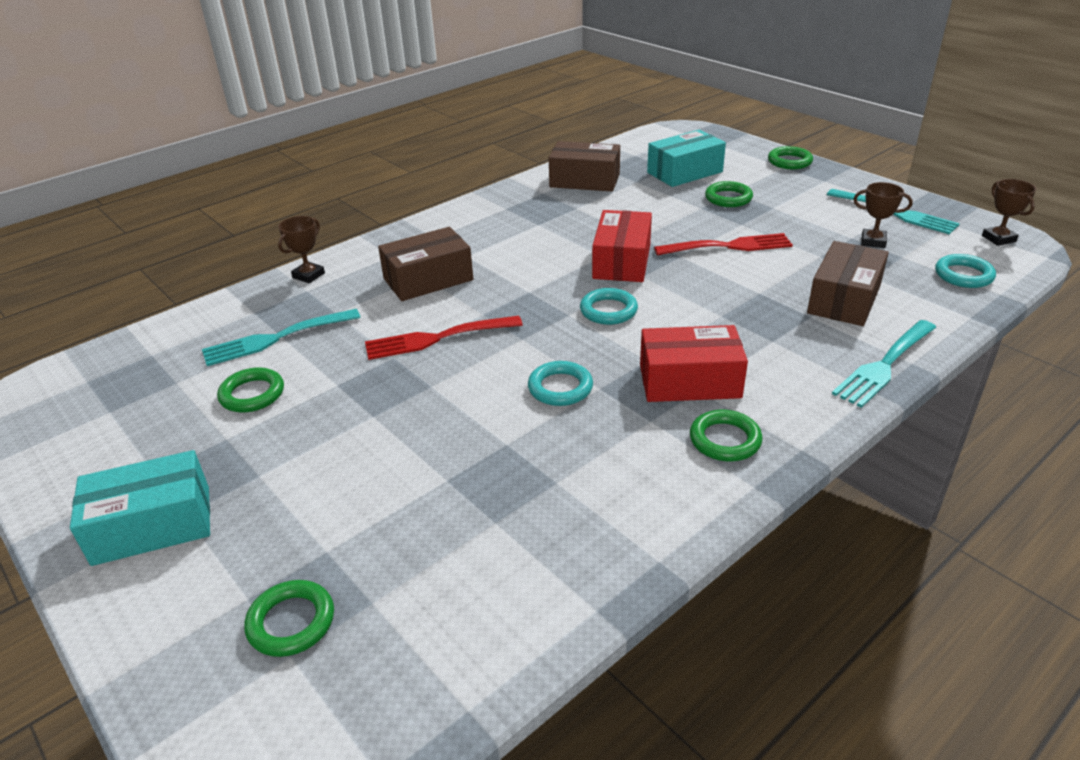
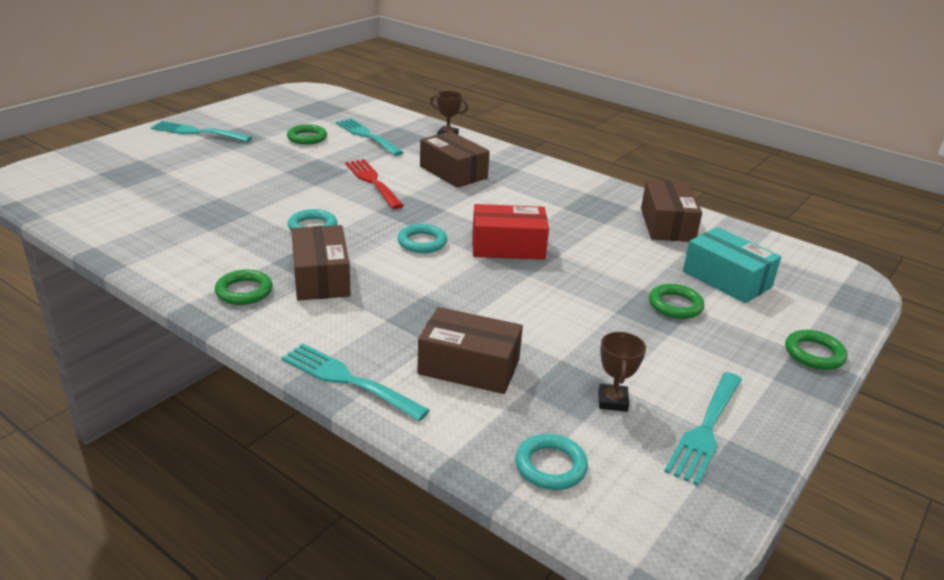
camera: 75 degrees right, 5 degrees down
turquoise box [70,450,210,566] -> turquoise fork [151,121,252,142]
green ring [244,580,334,657] -> none
red box [640,325,748,402] -> brown box [291,225,351,301]
red fork [654,233,793,255] -> none
brown trophy [982,179,1036,246] -> none

